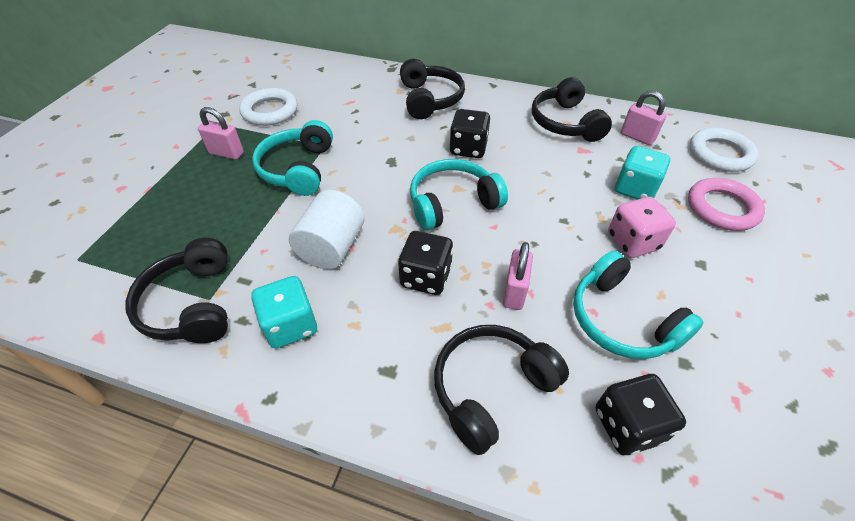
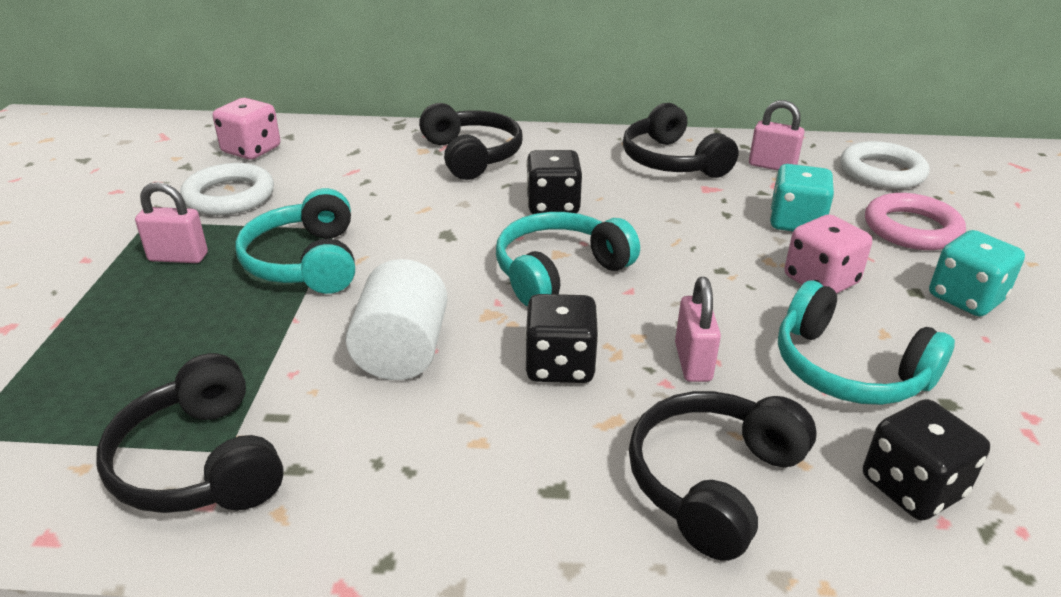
camera: 15 degrees left, 15 degrees down
turquoise dice [251,276,317,348] -> turquoise dice moved to [929,230,1025,317]
none -> pink dice [213,98,280,160]

